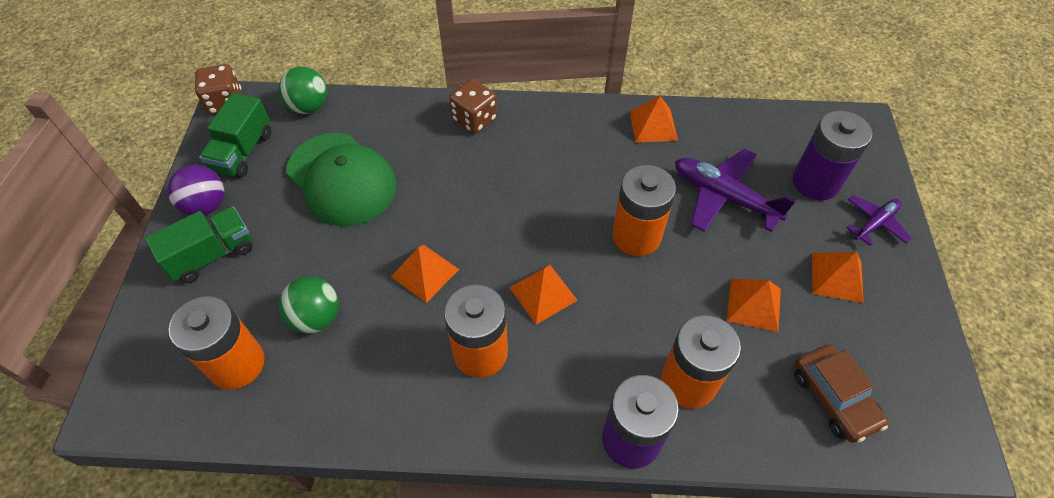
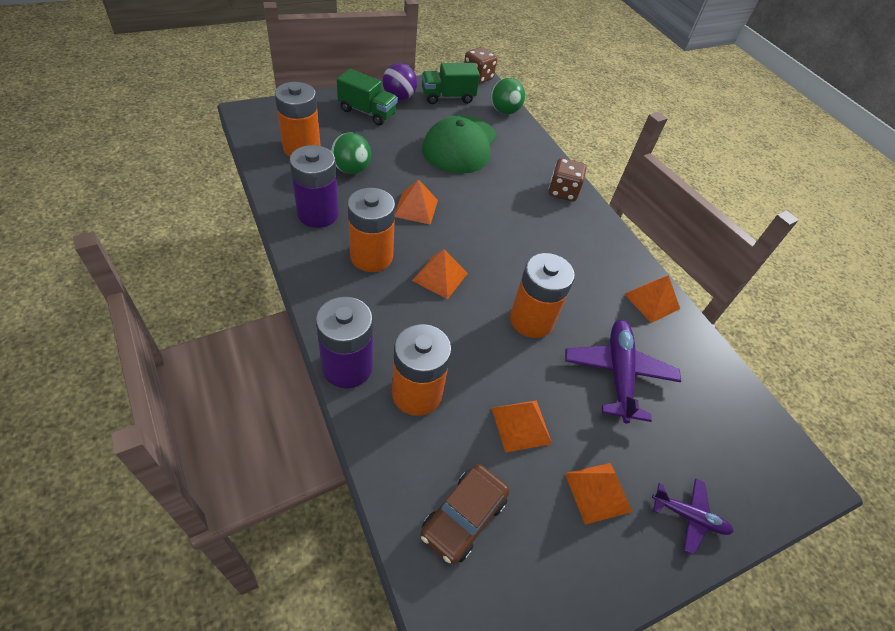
camera: 55 degrees right, 5 degrees down
purple battery [793,110,873,201] -> purple battery moved to [290,145,339,228]

